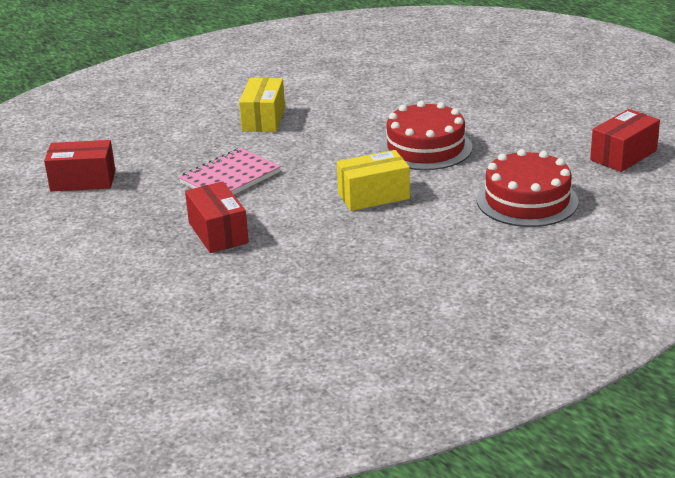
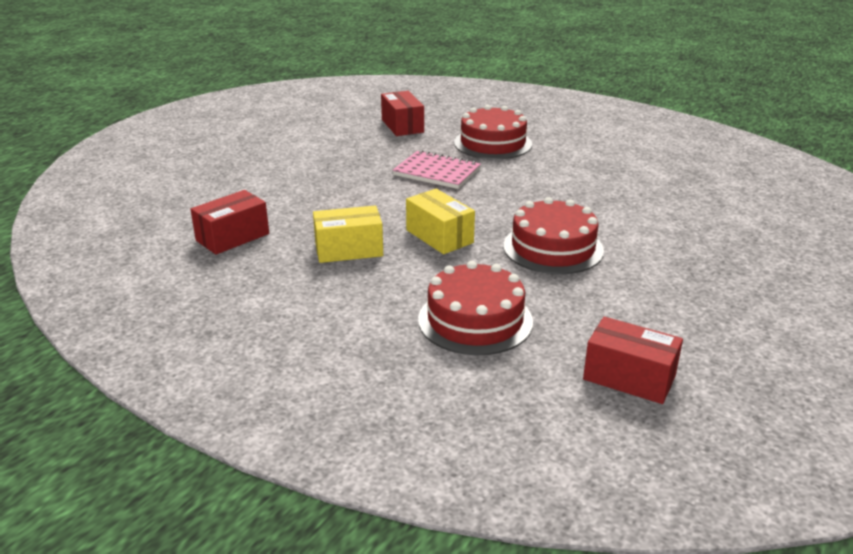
camera: 70 degrees right, 0 degrees up
red box [185,181,249,253] -> red box moved to [190,190,269,255]
yellow box [239,78,285,132] -> yellow box moved to [313,205,383,263]
none -> red cake [454,105,532,159]

